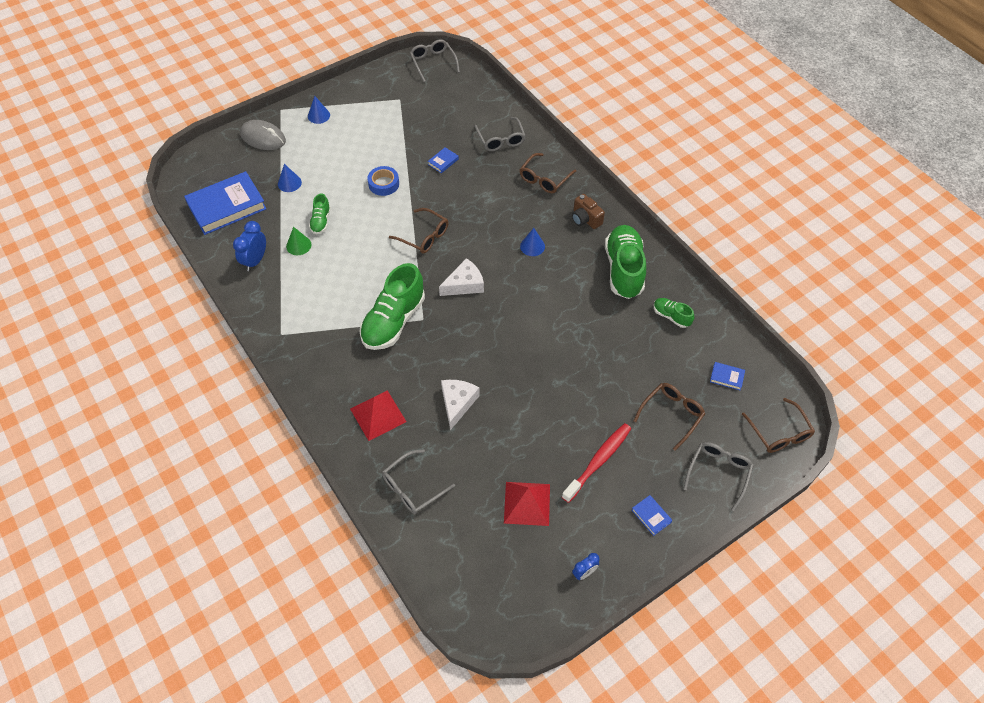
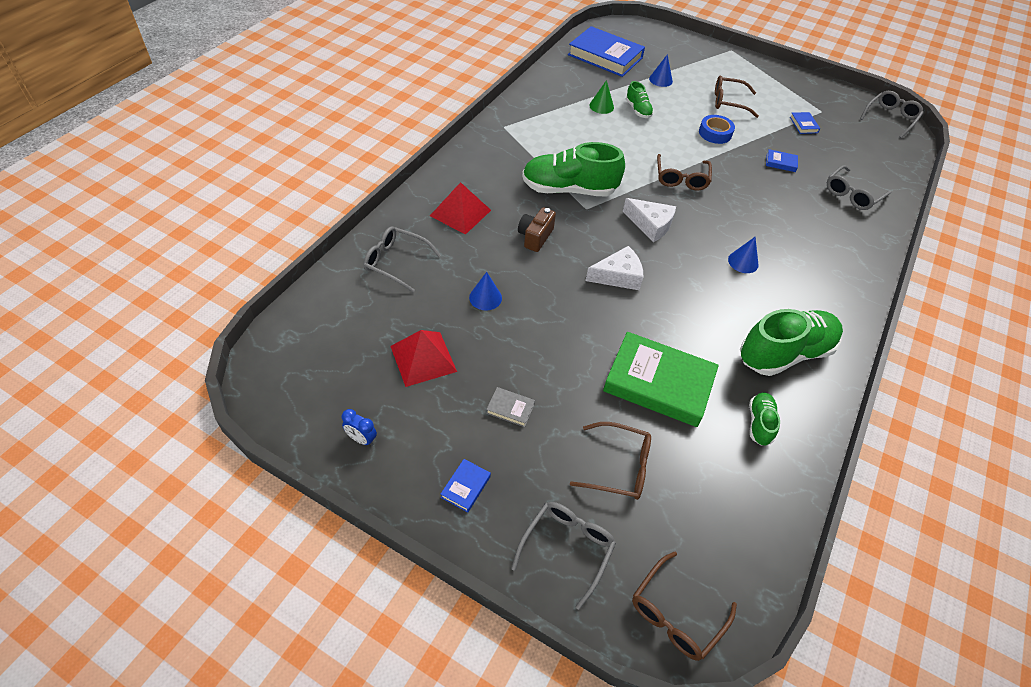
camera: 60 degrees right, 5 degrees down
blue clock [233,221,266,271] -> none
grey mouse [240,120,286,150] -> none
blue cone [308,96,330,124] -> blue cone moved to [469,272,502,310]
green shoe [309,193,331,234] -> green shoe turned 90 degrees counterclockwise [626,81,654,118]
white cheese [441,380,480,430] -> white cheese moved to [585,246,643,290]
brown glasses [519,153,576,193] -> brown glasses moved to [715,76,759,118]
red toothbrush [562,423,631,503] -> grey book [486,387,535,427]
brown camera [572,194,605,229] -> brown camera moved to [518,208,556,252]
grey glasses [683,442,754,511] -> grey glasses turned 60 degrees counterclockwise [511,502,616,610]
blue book [710,362,745,390] -> blue book moved to [790,112,820,134]
none -> green book [603,332,719,427]

